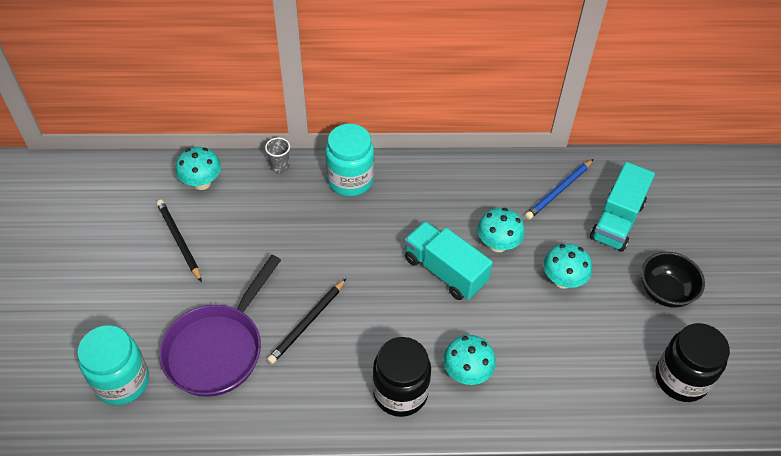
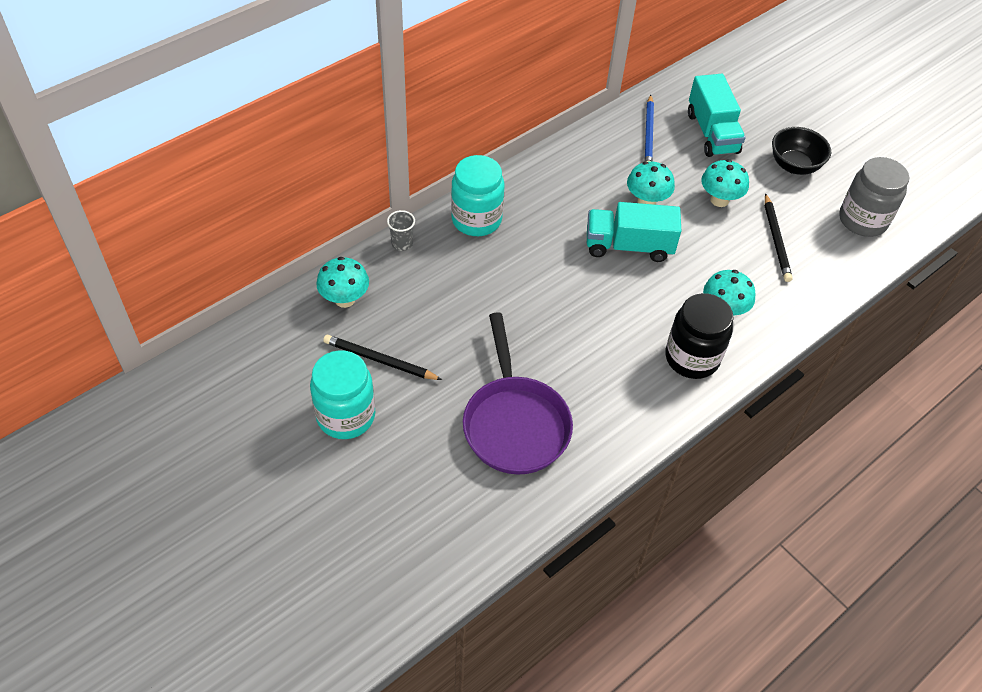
camera: 40 degrees left, 0 degrees up
turquoise jar [77,325,149,405] -> turquoise jar moved to [310,350,375,439]
black pencil [267,279,346,364] -> black pencil moved to [765,193,793,282]
black jar [656,323,730,402] -> grey jar [839,157,909,237]

